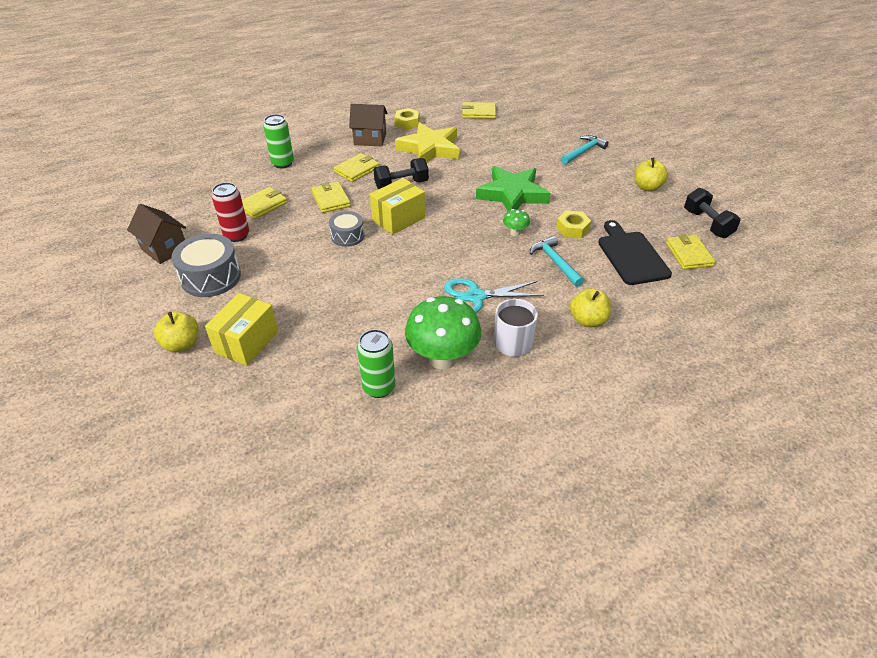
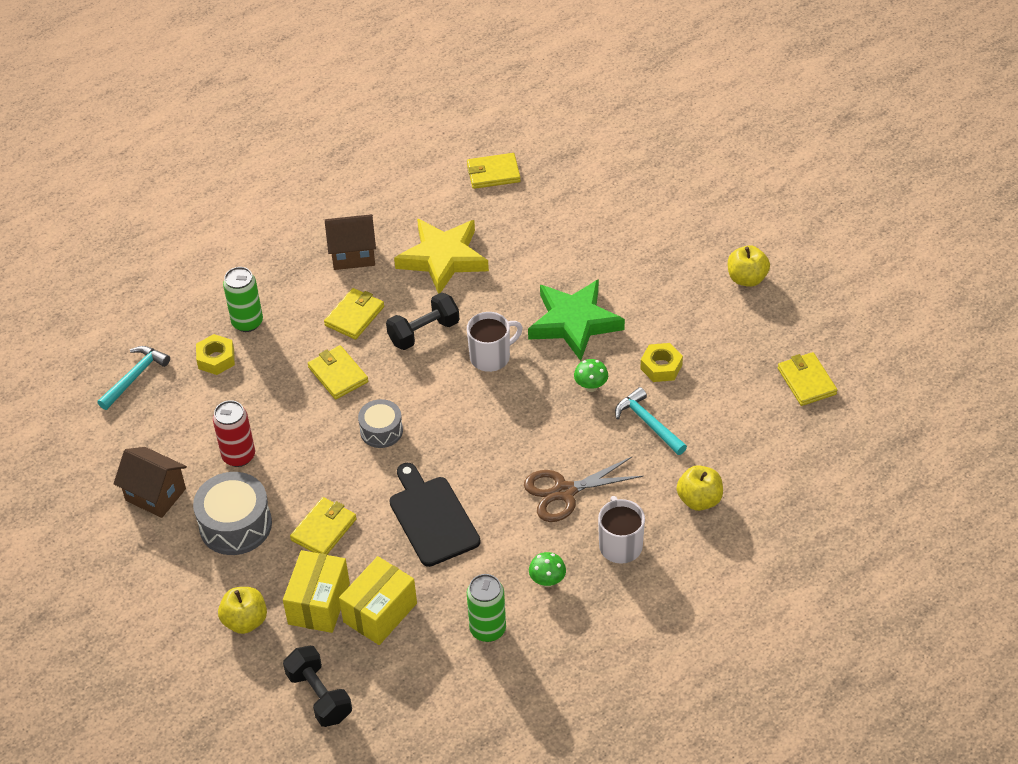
camera: 10 degrees left, 5 degrees up
yellow wallet [242,187,288,219] -> yellow wallet moved to [290,497,357,554]
yellow box [370,178,425,235] -> yellow box moved to [339,556,417,645]
yellow nut [395,108,420,130] -> yellow nut moved to [196,334,235,375]
green mushroom [405,296,481,370] -> green mushroom [529,552,566,587], size x0.45
turquoise scissors [444,278,544,313] -> brown scissors [524,456,643,522]
turquoise hammer [561,135,609,164] -> turquoise hammer moved to [97,346,170,410]
black cutting board [598,220,672,285] -> black cutting board moved to [390,463,481,567]
black dumbbell [684,188,741,238] -> black dumbbell moved to [283,646,352,727]
none -> white mug [467,312,523,372]

